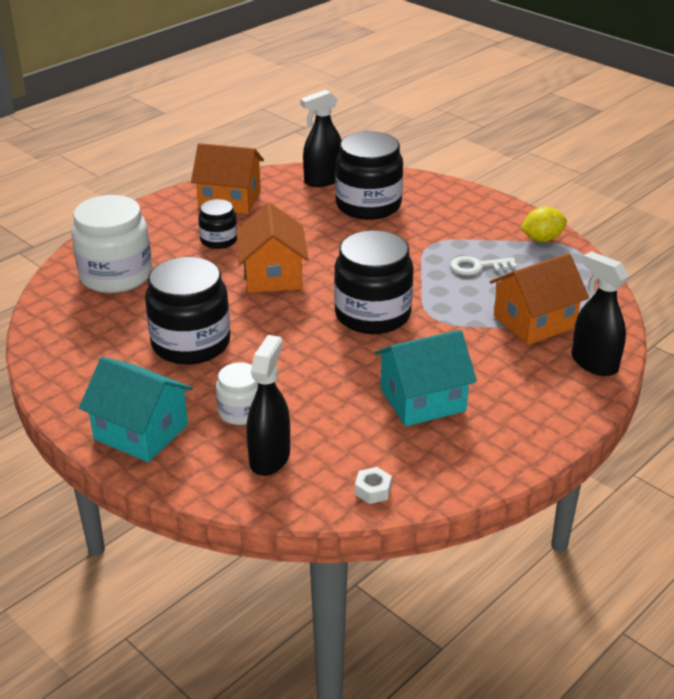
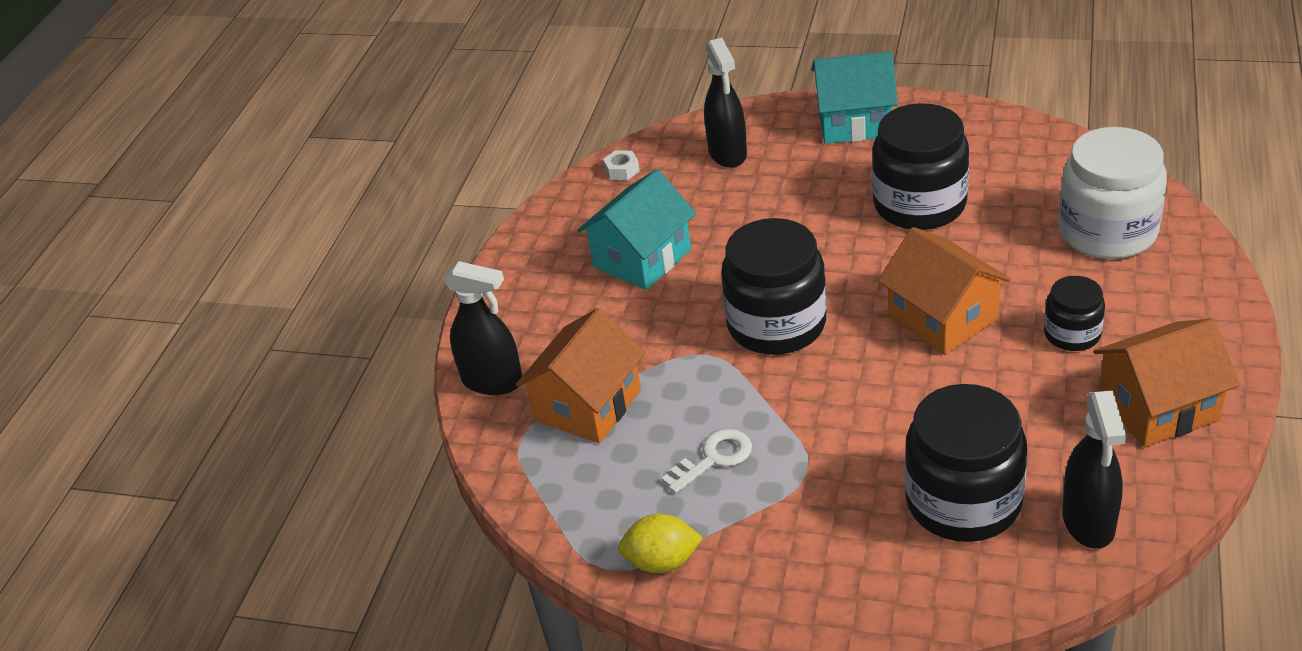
camera: 155 degrees right, 5 degrees up
white jar [216,362,258,425] -> none
black spray bottle [300,90,342,187] -> black spray bottle turned 150 degrees clockwise [1062,391,1126,549]
yellow lemon [520,207,567,242] -> yellow lemon turned 45 degrees clockwise [618,514,703,573]

